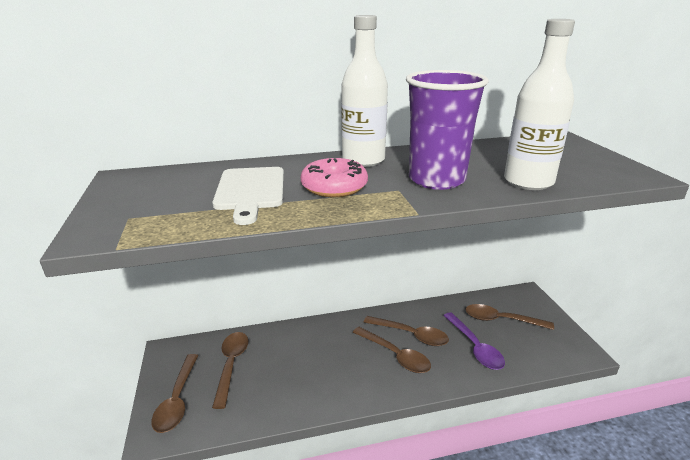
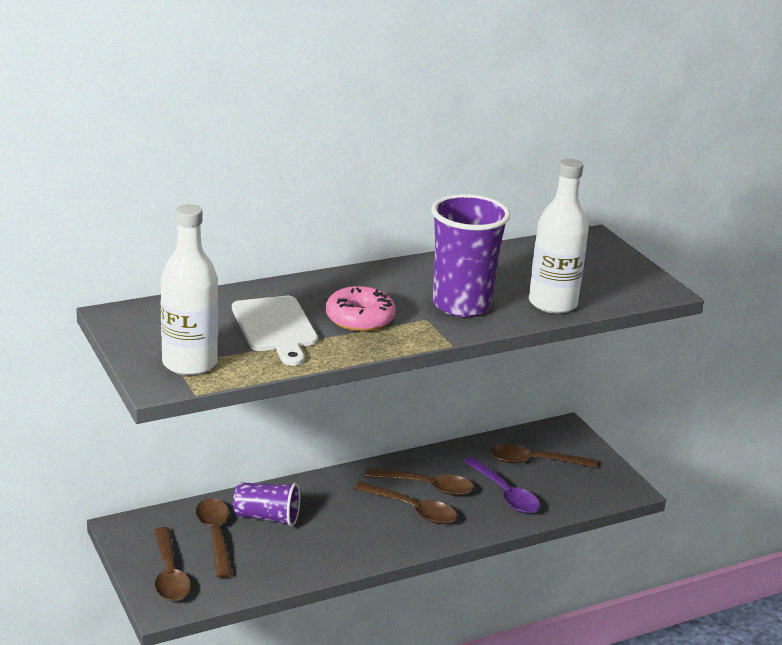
camera: 15 degrees left, 0 degrees up
white bottle [341,15,388,167] -> white bottle moved to [160,204,218,375]
none -> purple cup [233,482,300,527]

